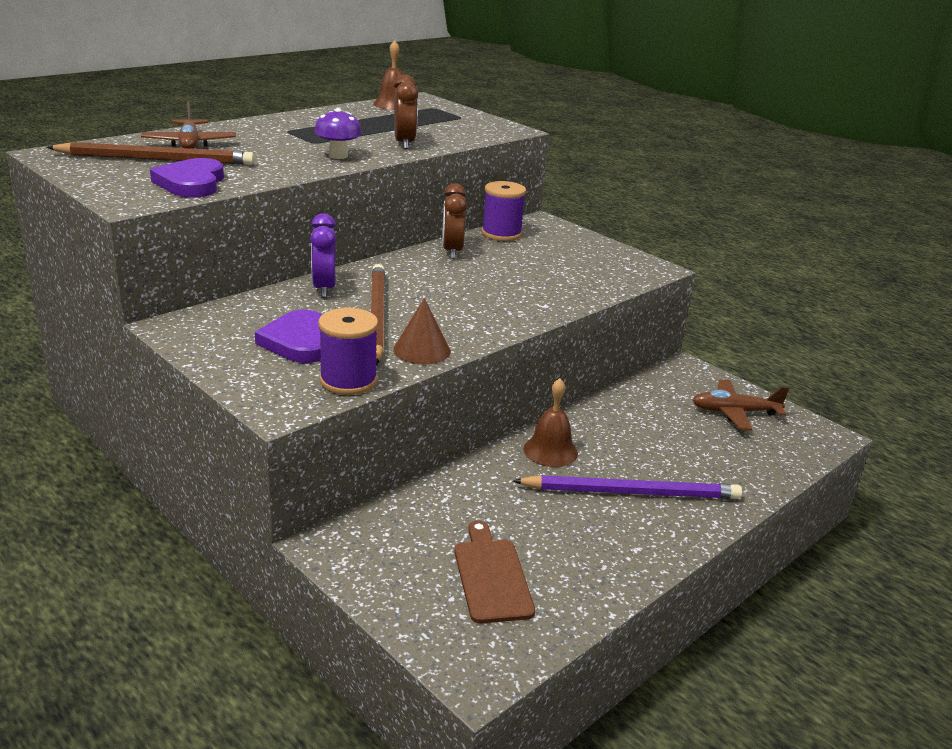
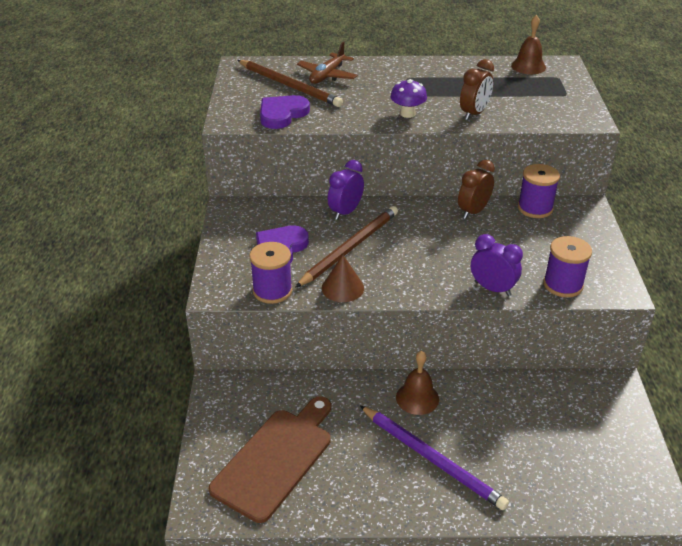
camera: 45 degrees right, 10 degrees up
brown cutting board [454,520,535,623] -> brown cutting board [209,396,331,523], size x1.59
brown plane [692,380,789,430] -> none
none -> purple clock [471,234,523,296]
none -> purple spool [543,236,592,297]

